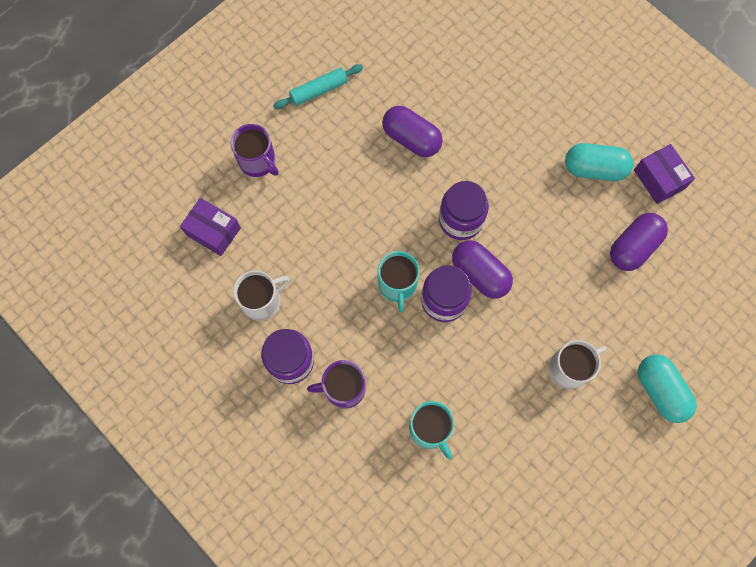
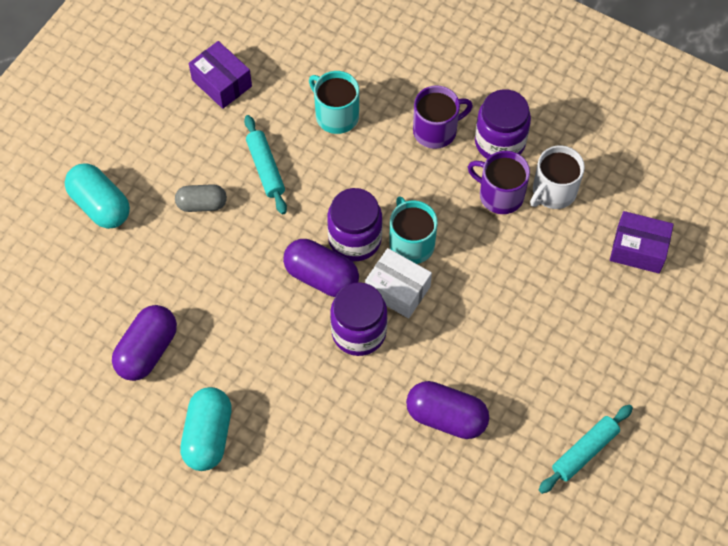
camera: 165 degrees right, 10 degrees down
purple mug [231,124,279,177] -> purple mug moved to [468,151,530,214]
white mug [549,340,606,389] -> grey capsule [175,184,227,212]
turquoise capsule [565,143,633,181] -> turquoise capsule turned 75 degrees counterclockwise [180,387,232,471]
purple box [634,144,695,204] -> purple box moved to [189,41,252,109]
none -> turquoise rolling pin [244,115,287,214]
none -> white box [365,248,432,319]

